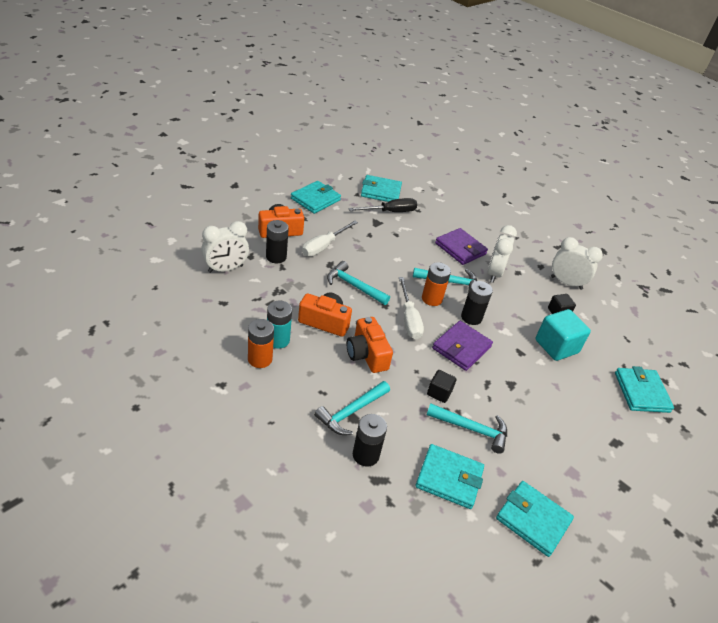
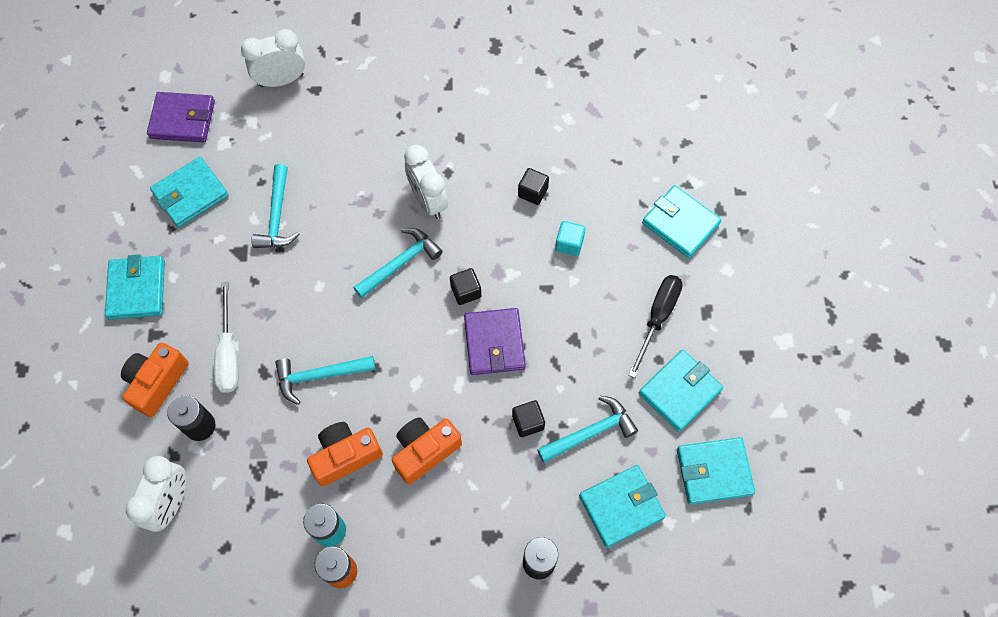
camera: 40 degrees left, 25 degrees up
turquoise hammer [314,381,390,435] -> turquoise hammer moved to [251,164,300,248]
orange camera [347,317,393,373] -> orange camera turned 120 degrees clockwise [392,417,462,484]
black screwdriver [348,198,417,212] -> black screwdriver moved to [629,275,683,378]
white screwdriver [399,277,424,339] -> none
orange battery [422,262,451,306] -> none
purple wallet [435,228,488,265] -> purple wallet moved to [147,92,215,143]
black battery [461,281,493,325] -> black cube [450,268,481,305]
turquoise cube [535,309,591,361] -> turquoise cube [555,221,586,256], size x0.56
white clock [551,237,603,290] -> white clock moved to [241,29,305,87]
none -> turquoise wallet [639,350,723,432]

